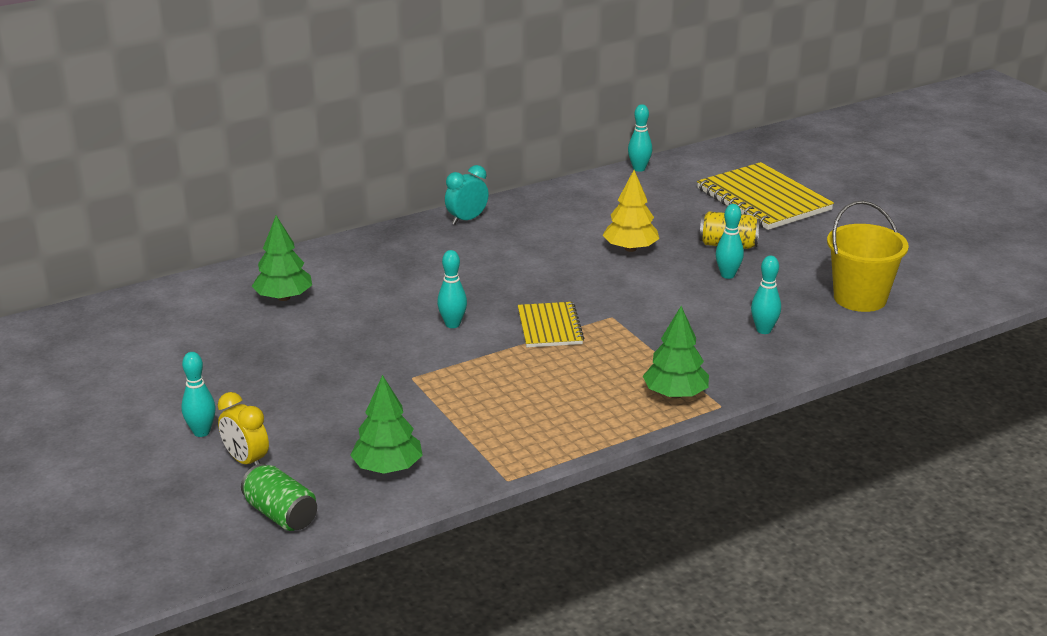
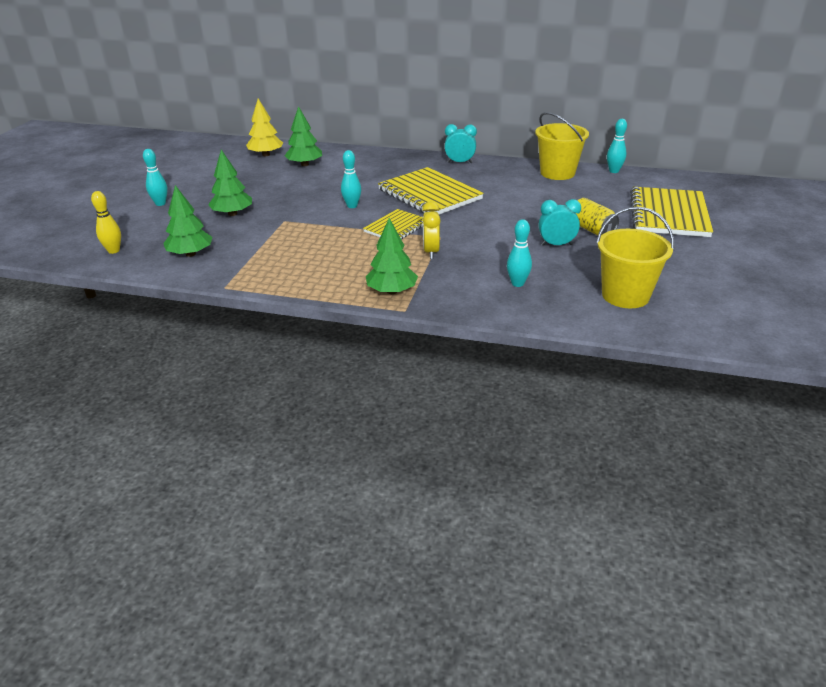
camera: 45 degrees right, 5 degrees up
yellow clock [218,392,269,466] -> yellow clock moved to [422,202,441,259]
green can [241,464,317,531] -> yellow bowling pin [91,191,121,254]
yellow tree [603,170,659,252] -> yellow tree moved to [246,99,283,156]
turquoise bowling pin [715,204,744,279] -> turquoise clock [538,199,581,246]
none -> green tree [208,150,252,216]
none -> yellow notebook [378,167,484,215]
none -> yellow bucket [535,112,589,180]

